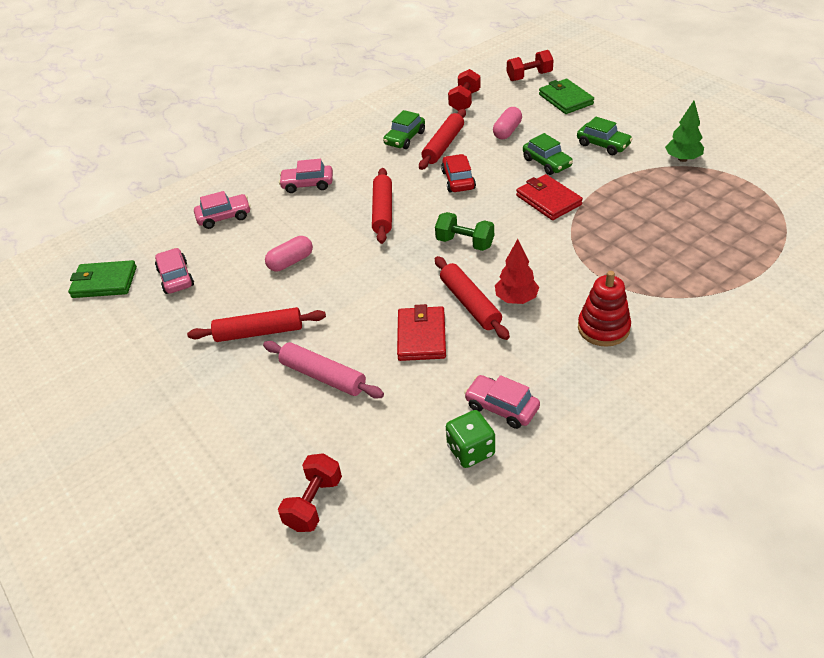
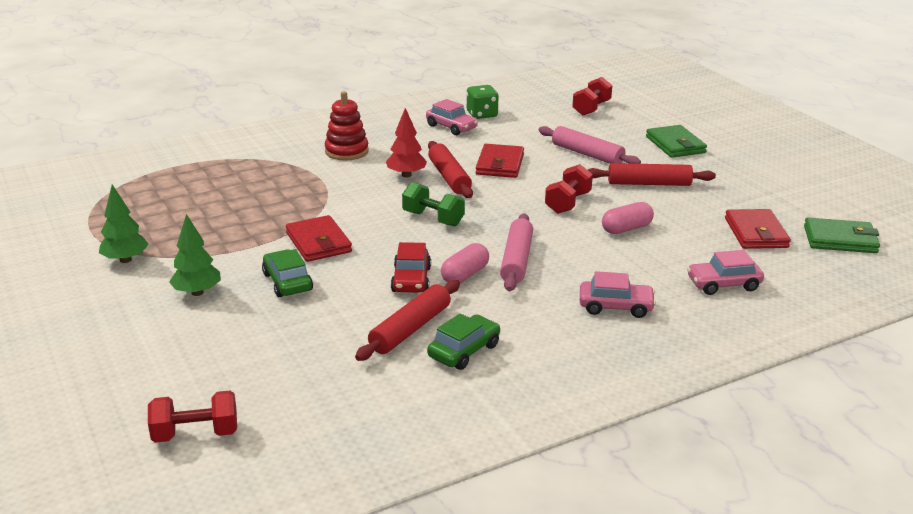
camera: 175 degrees left, 15 degrees down
pink car [155,248,194,294] -> red wallet [725,209,791,249]
red rolling pin [372,168,392,244] -> pink rolling pin [500,213,533,291]
red dumbbell [448,69,481,111] -> red dumbbell moved to [545,164,593,214]
pink capsule [493,107,522,139] -> pink capsule moved to [441,243,489,283]
green wallet [539,79,594,114] -> green wallet moved to [646,125,707,158]
green car [577,117,633,155] -> green tree [169,214,221,296]

